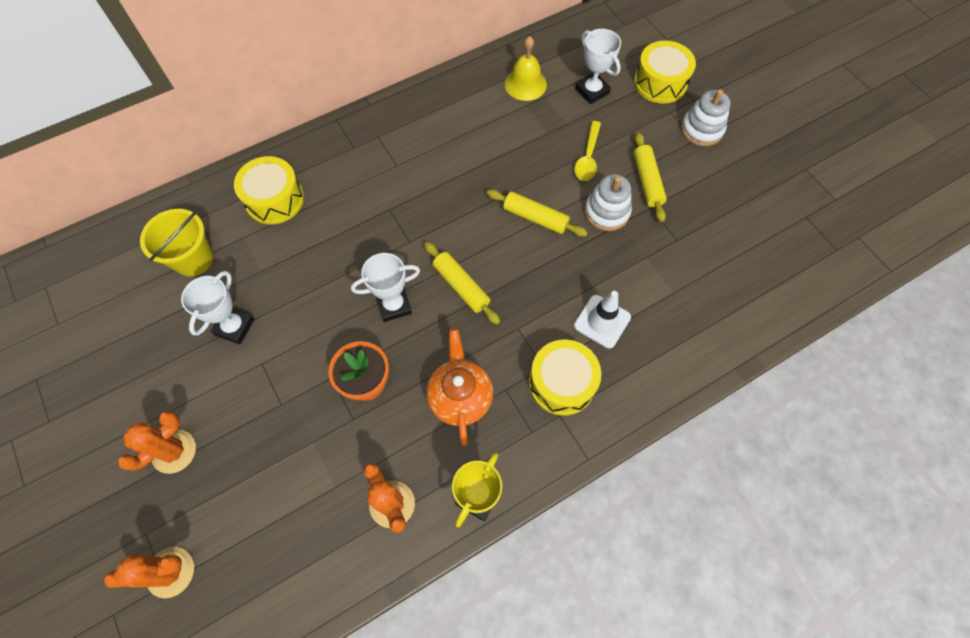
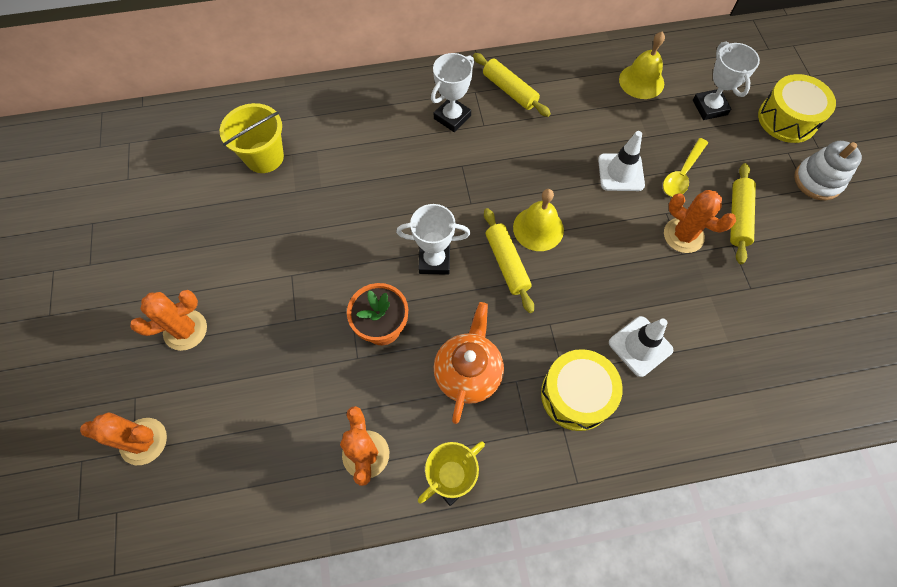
camera: 20 degrees right, 0 degrees up
white trophy [181,271,254,344] -> white trophy moved to [431,53,474,132]
yellow drum [234,156,304,225] -> none
yellow rolling pin [486,189,588,237] -> yellow rolling pin moved to [473,53,551,117]
white stacking toy [584,174,632,231] -> orange cactus [664,190,736,253]
none -> yellow bell [513,189,564,251]
none -> white traffic cone [598,131,645,191]

